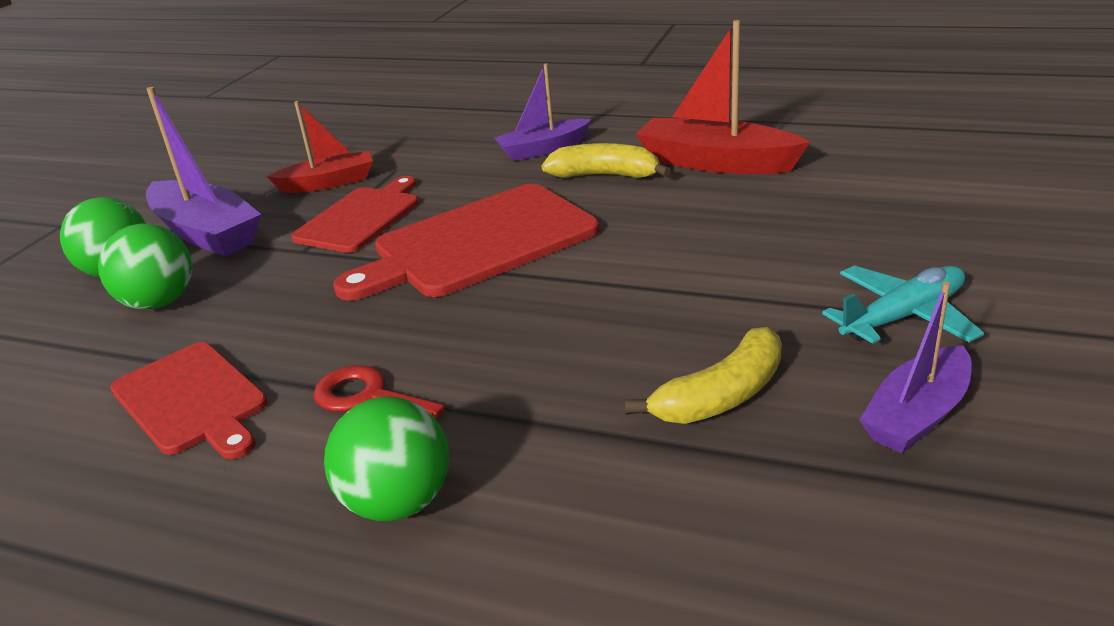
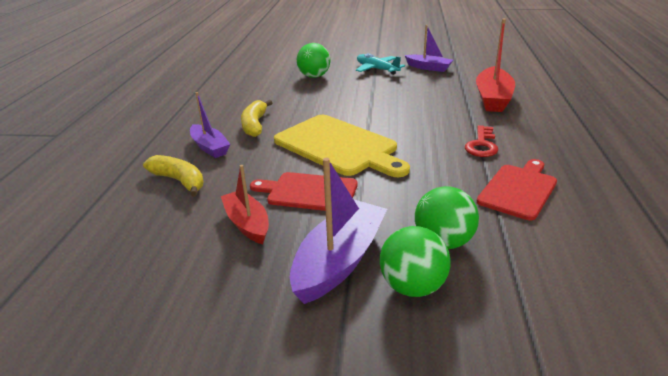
camera: 105 degrees left, 0 degrees up
green ball [324,397,449,521] -> green ball moved to [297,43,330,78]
red cutting board [333,184,599,301] -> yellow cutting board [274,115,410,177]
yellow banana [625,327,782,424] -> yellow banana moved to [143,155,204,197]
red boat [636,20,810,174] -> red boat moved to [476,19,515,112]

